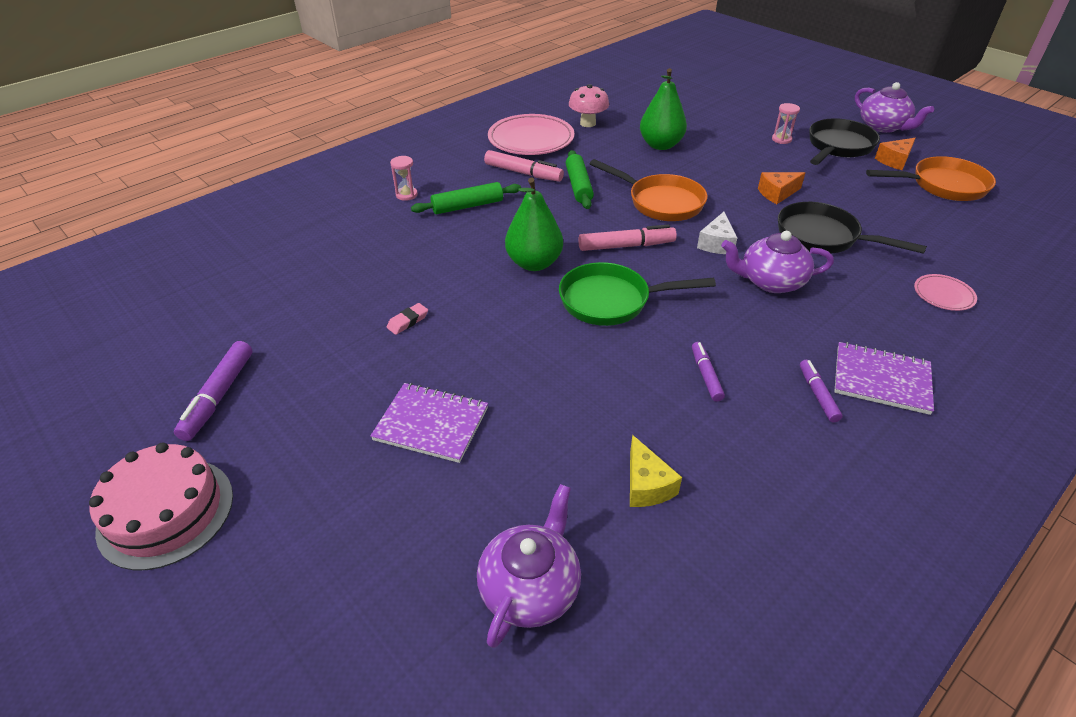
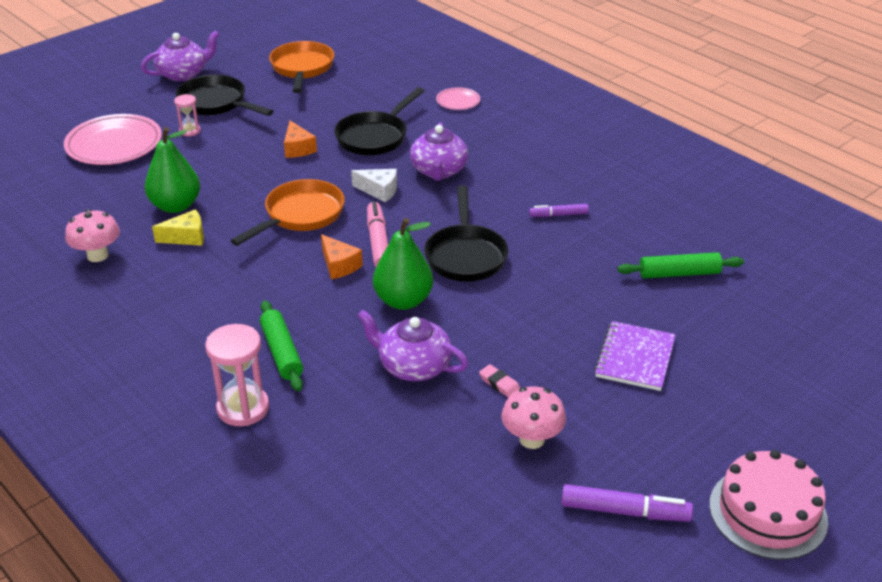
camera: 90 degrees left, 5 degrees down
pink hourglass [390,156,418,201] -> pink hourglass [205,324,269,426], size x1.81
purple teapot [477,484,581,648] -> purple teapot moved to [357,310,468,381]
pink marker [484,150,564,182] -> none
pink plate [488,114,574,155] -> pink plate moved to [64,114,162,165]
green pan [559,262,716,326] -> black pan [424,185,508,282]
green rolling pin [566,150,594,209] -> green rolling pin moved to [617,252,744,278]
yellow cheese [630,435,682,507] -> yellow cheese moved to [152,210,204,246]
purple marker [800,360,843,422] -> none
purple notebook [834,342,934,415] -> none
orange cheese [875,138,916,170] -> orange cheese moved to [321,234,363,279]
none -> pink mushroom [501,386,566,449]

